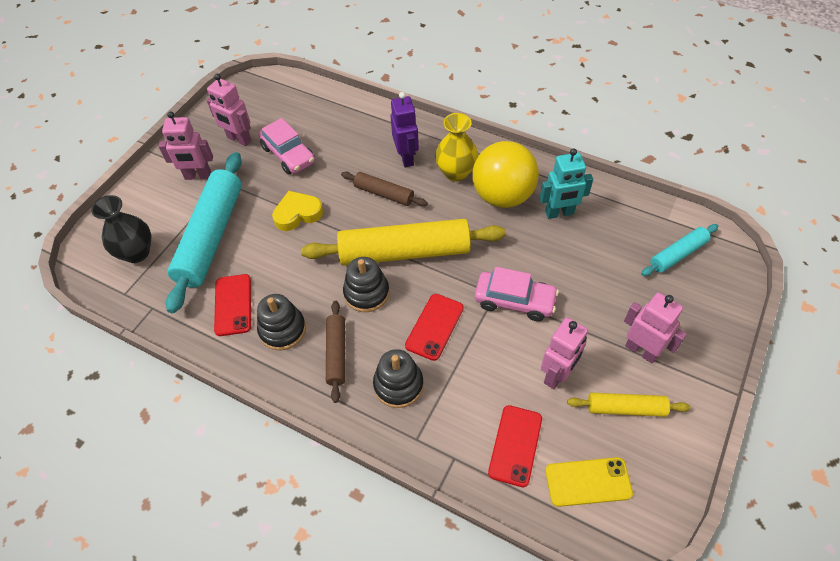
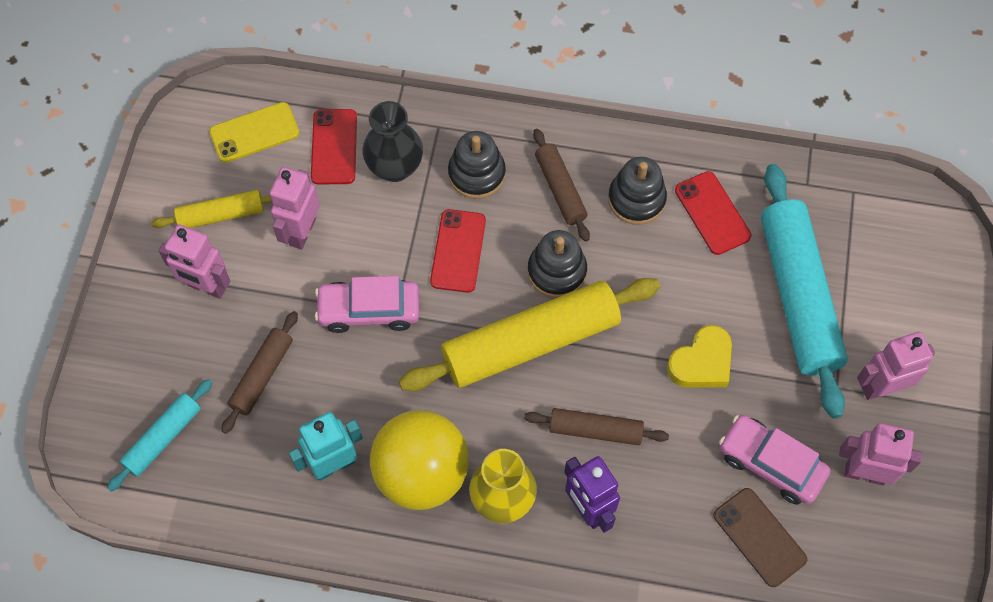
camera: 160 degrees right, 10 degrees up
black vase [91,195,152,263] -> black vase moved to [362,101,423,182]
none -> brown rolling pin [221,311,298,434]
none -> brown phone [713,488,807,587]

